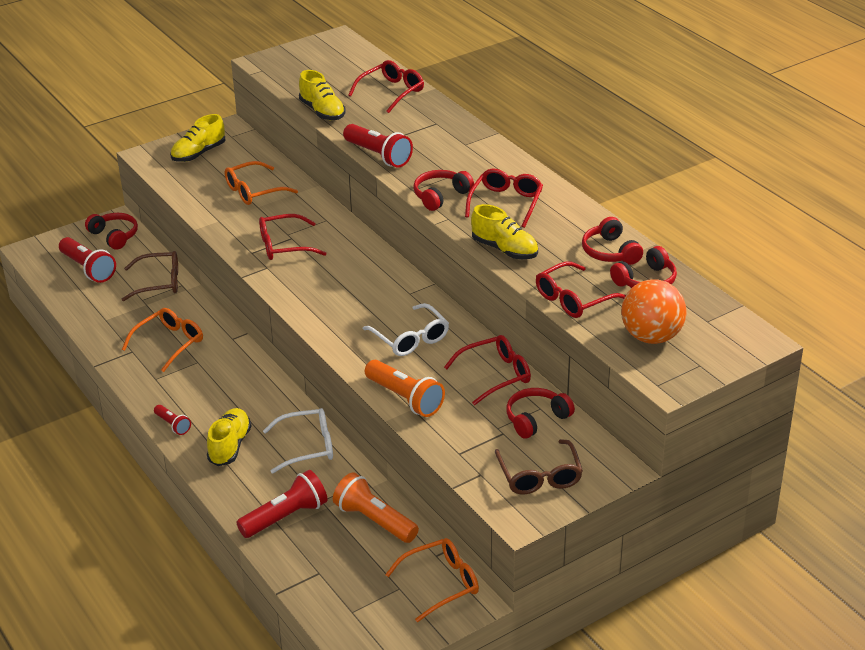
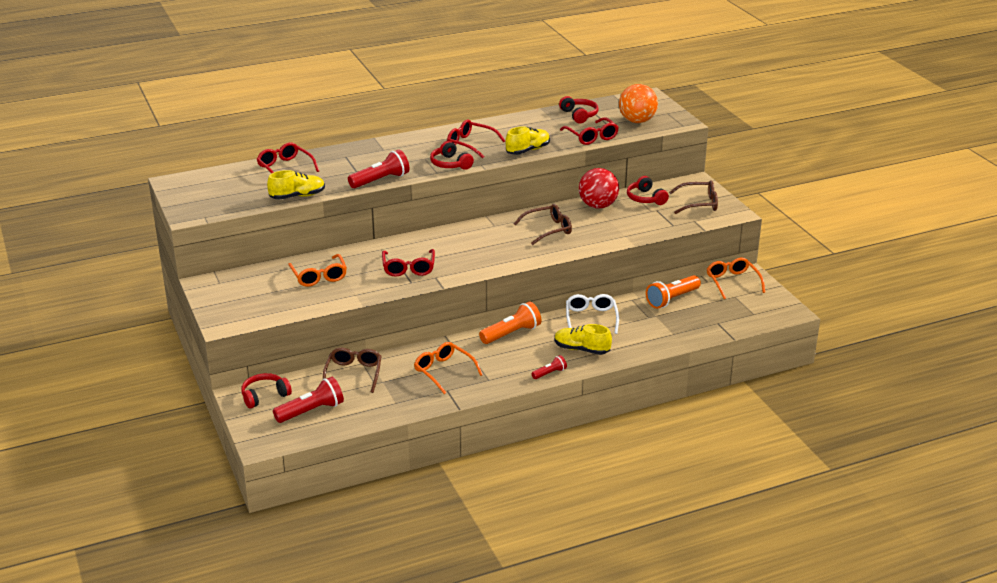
camera: 80 degrees left, 5 degrees down
yellow shoe [170,114,225,162] -> none
red flashlight [236,470,328,538] -> none
white glasses [363,303,449,356] -> brown glasses [514,204,572,245]
orange flashlight [365,360,445,417] -> orange flashlight moved to [479,301,542,344]
red glasses [444,335,531,405] -> red ball [579,168,619,209]
red headphones [582,217,643,265] -> none

